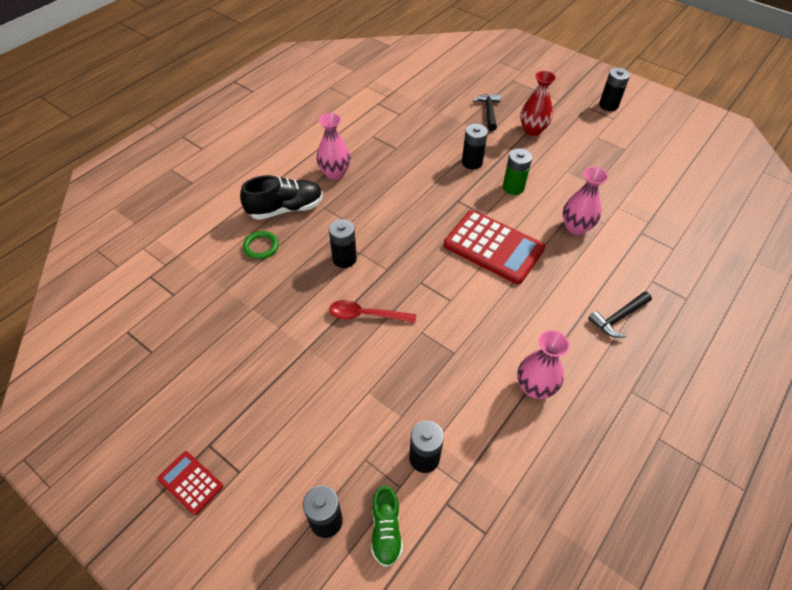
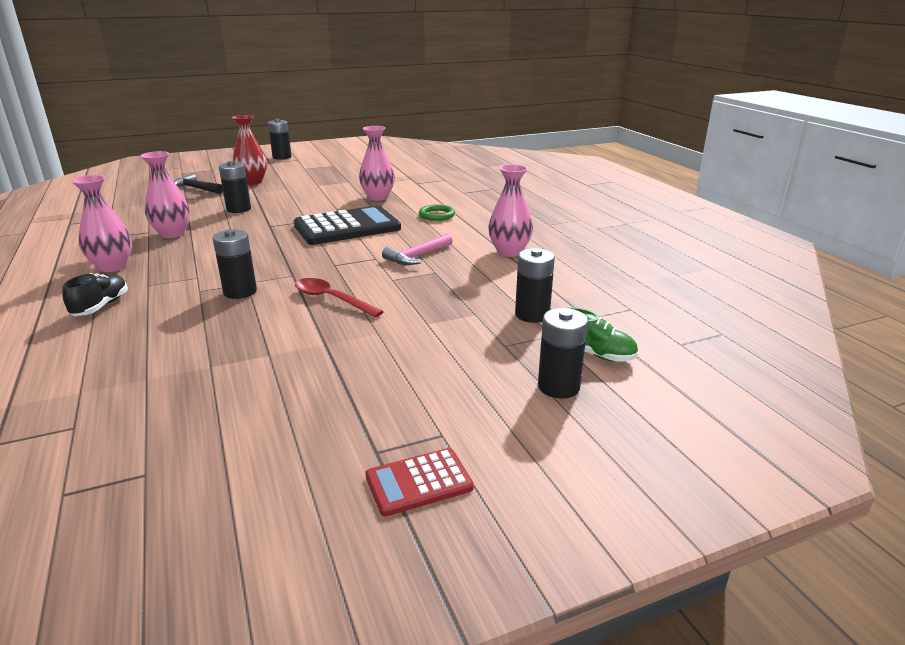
camera: 60 degrees left, 25 degrees down
black shoe [240,175,323,220] -> black shoe [62,273,128,316], size x0.63
green ring [243,231,279,259] -> green ring moved to [419,204,455,221]
red spoon [329,300,416,323] -> red spoon turned 90 degrees clockwise [295,278,384,318]
red calculator [444,210,545,284] -> black calculator [294,205,401,245]
green battery [503,148,532,195] -> none
black hammer [588,292,652,338] -> none
none -> pink vase [140,151,190,238]
none -> pink hammer [382,233,453,265]

